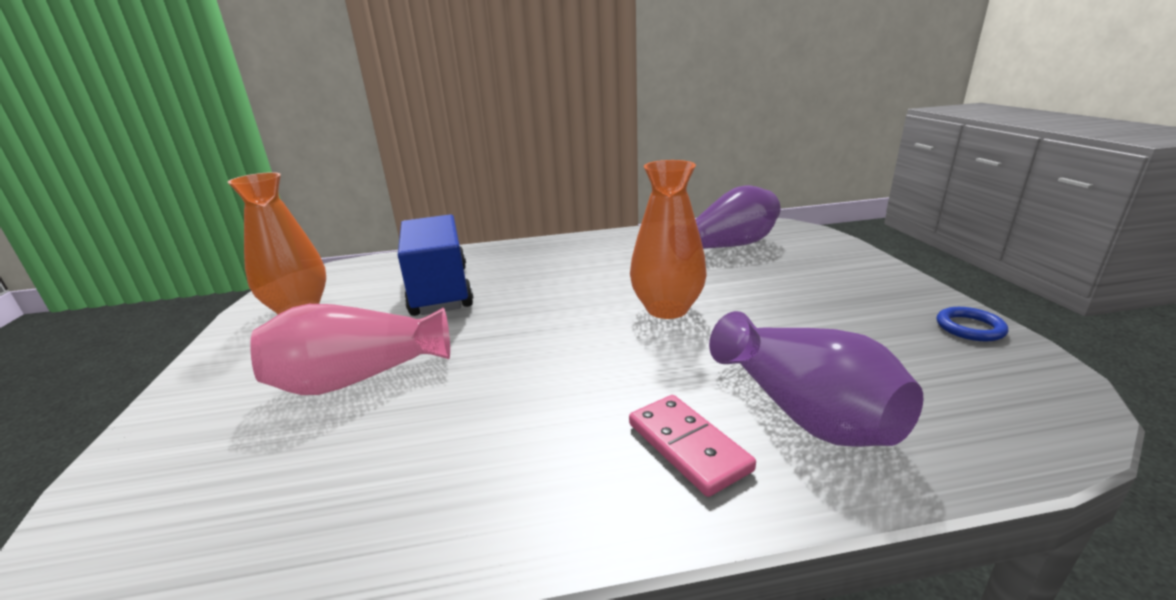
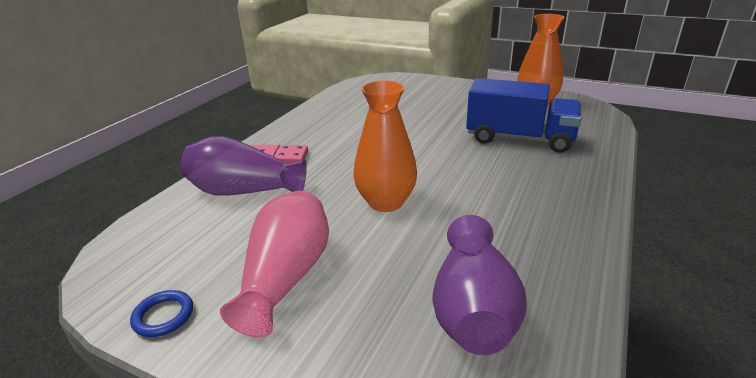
camera: 125 degrees right, 5 degrees up
pink vase [250,304,450,395] -> pink vase moved to [220,191,329,337]

